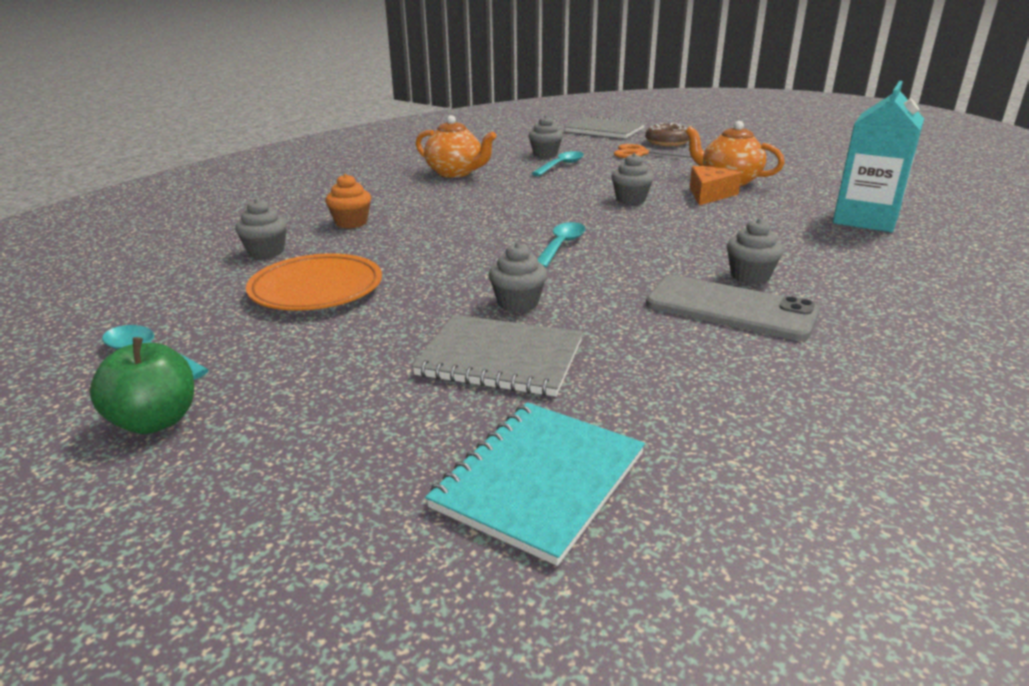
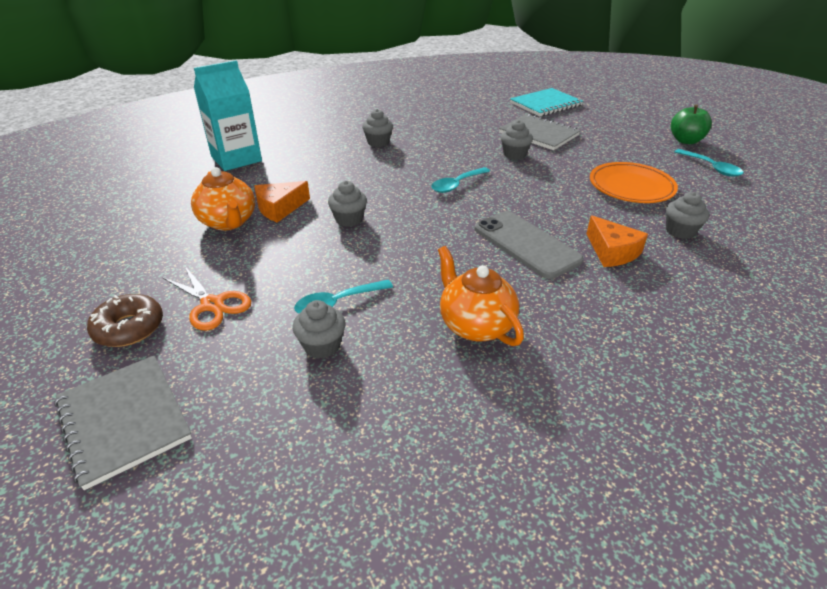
camera: 155 degrees left, 10 degrees up
orange cupcake [325,174,371,228] -> orange cheese [586,215,648,267]
grey phone [646,275,819,341] -> grey phone moved to [474,211,583,279]

